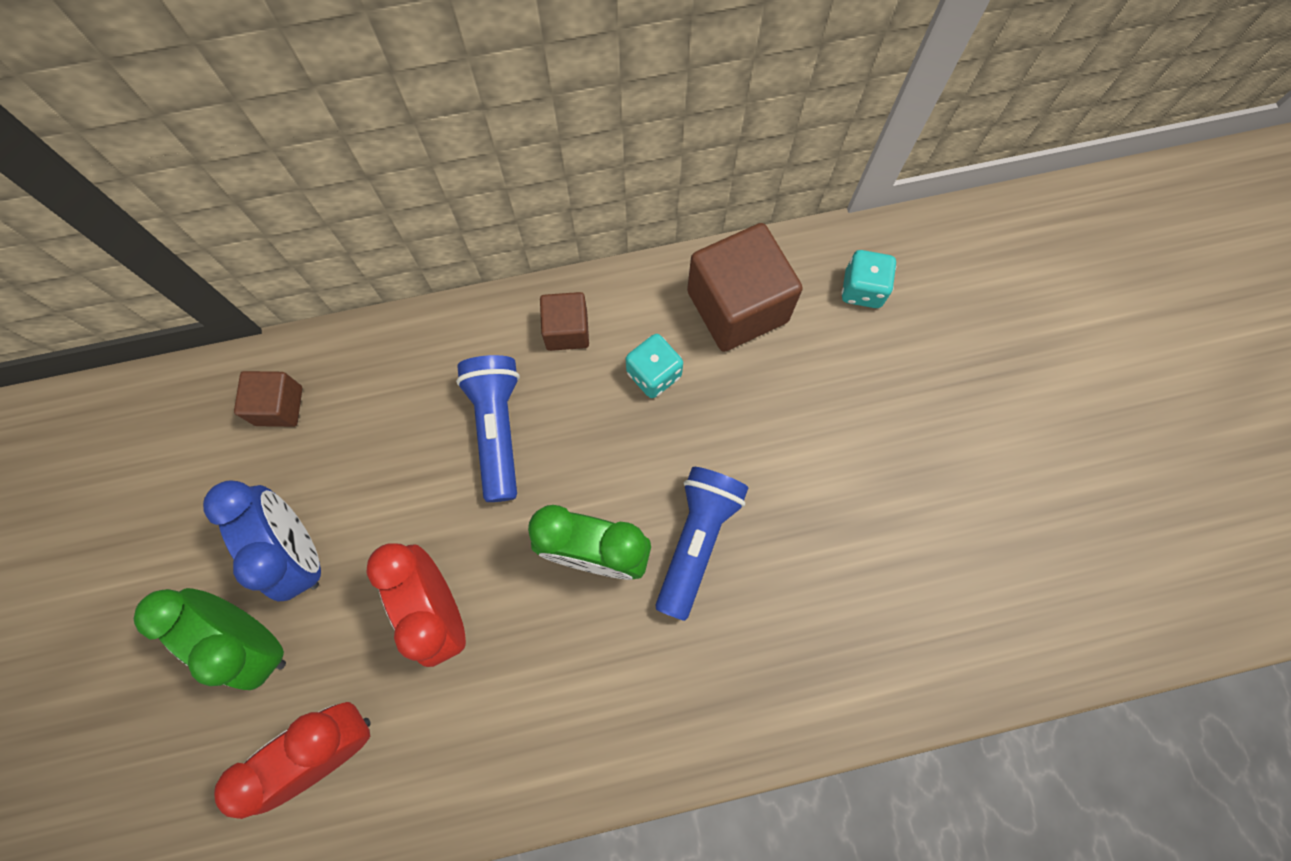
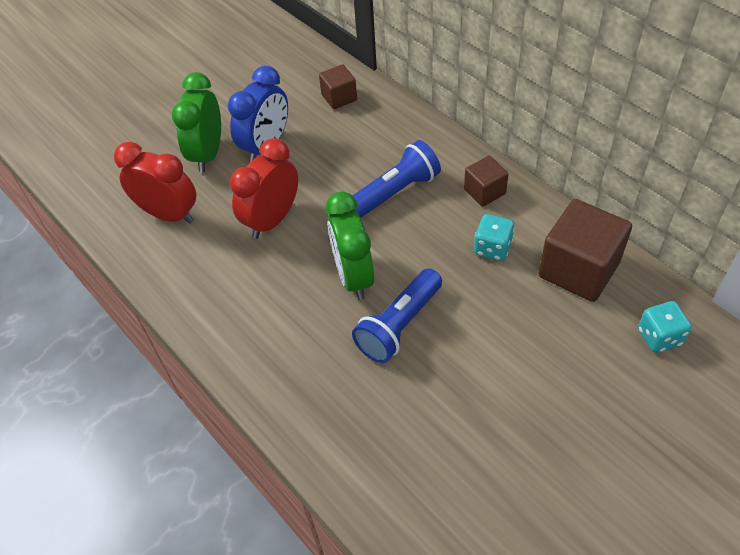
camera: 65 degrees right, 20 degrees down
blue flashlight [655,467,748,621] -> blue flashlight turned 135 degrees clockwise [352,268,442,363]

